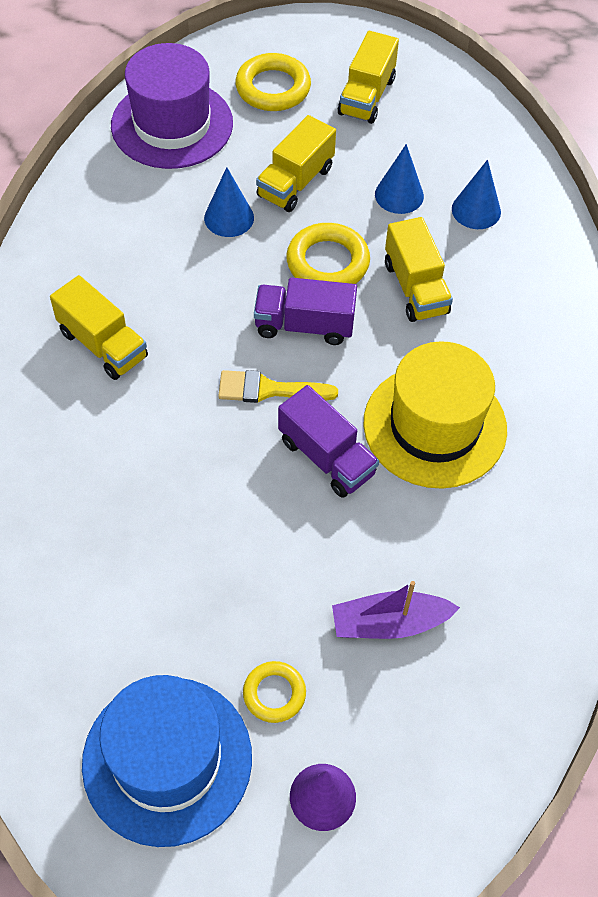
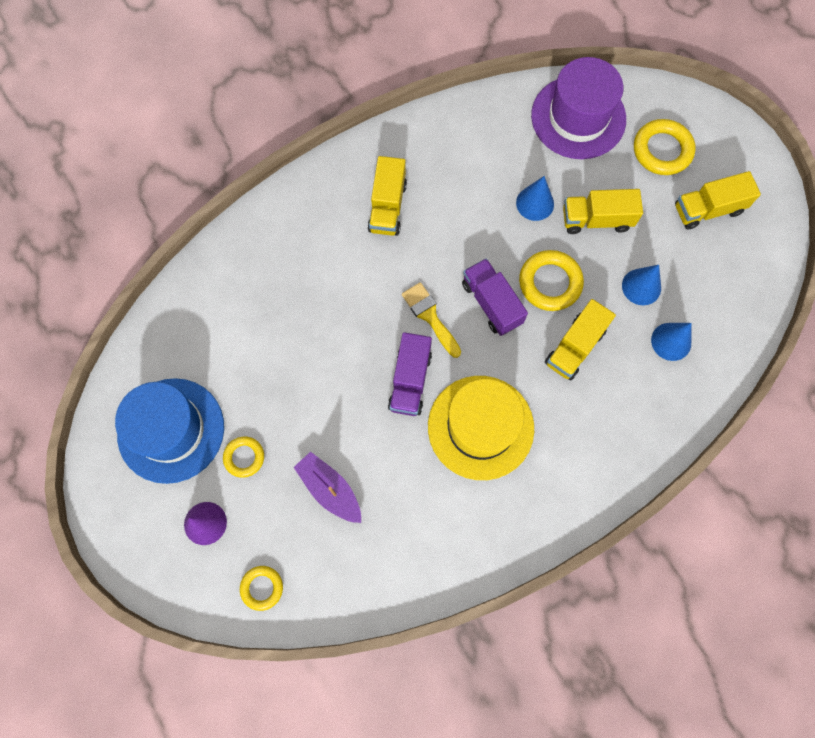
camera: 55 degrees right, 15 degrees up
none -> yellow ring [240,566,283,611]

